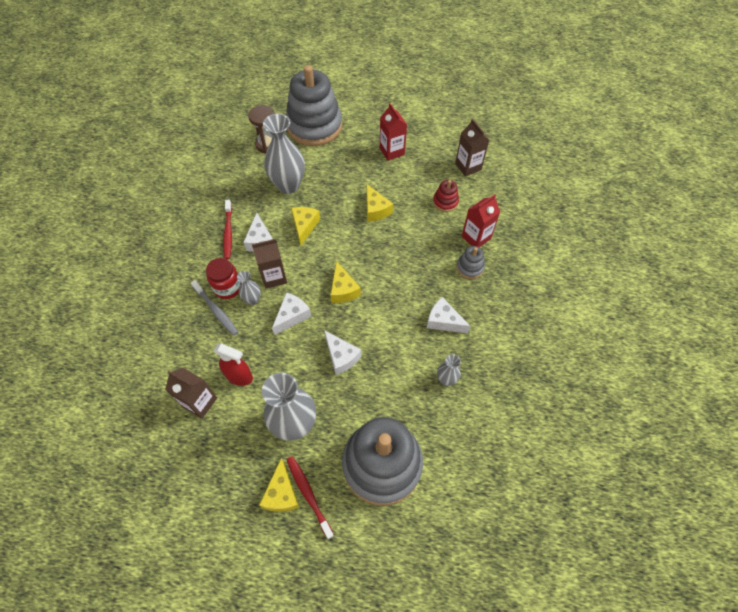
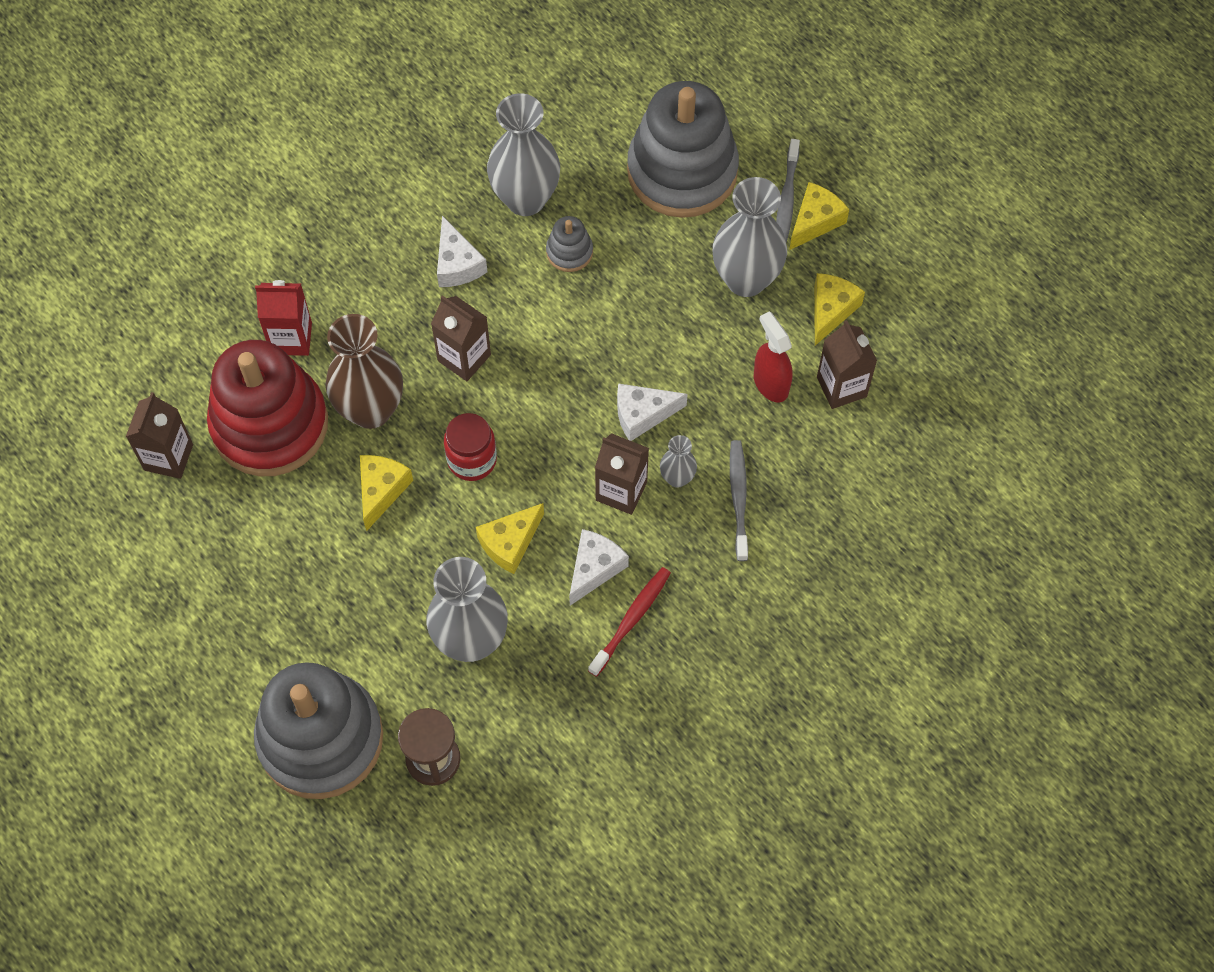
camera: 140 degrees left, 5 degrees up
red jar [206,258,241,299] -> red jar moved to [444,413,497,481]
red toothbrush [287,456,334,539] -> grey toothbrush [776,139,800,242]
white cheese [324,330,362,375] -> none
yellow cheese [330,261,361,303] -> yellow cheese moved to [814,273,865,345]
red carton [380,103,407,161] -> none
red stacking toy [433,180,459,212] -> red stacking toy [207,340,328,476], size x2.40
grey vase [437,354,461,386] -> grey vase [487,93,560,216], size x2.07
grey stacking toy [457,246,485,279] -> grey stacking toy moved to [546,216,593,272]
none -> brown vase [326,314,403,429]
none -> brown carton [431,295,491,381]

